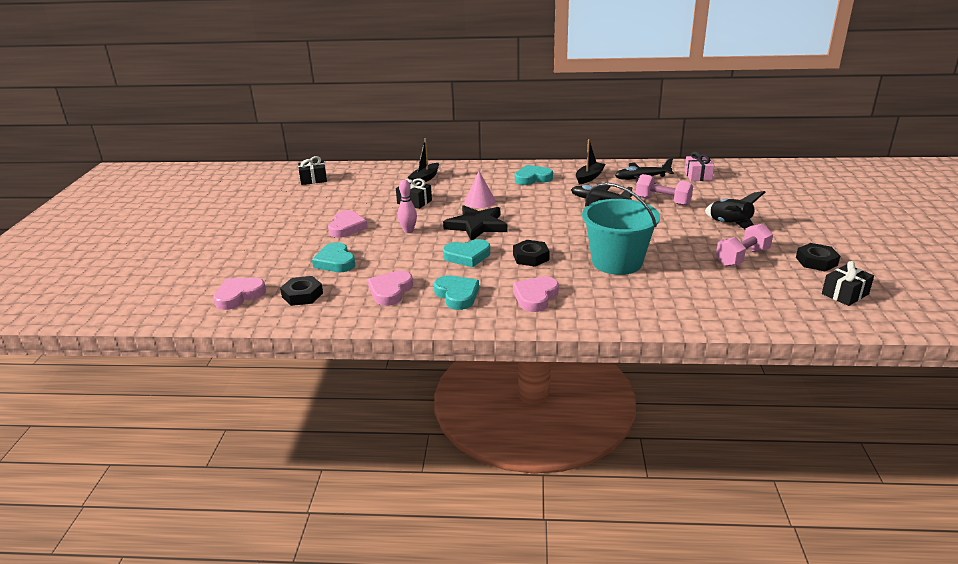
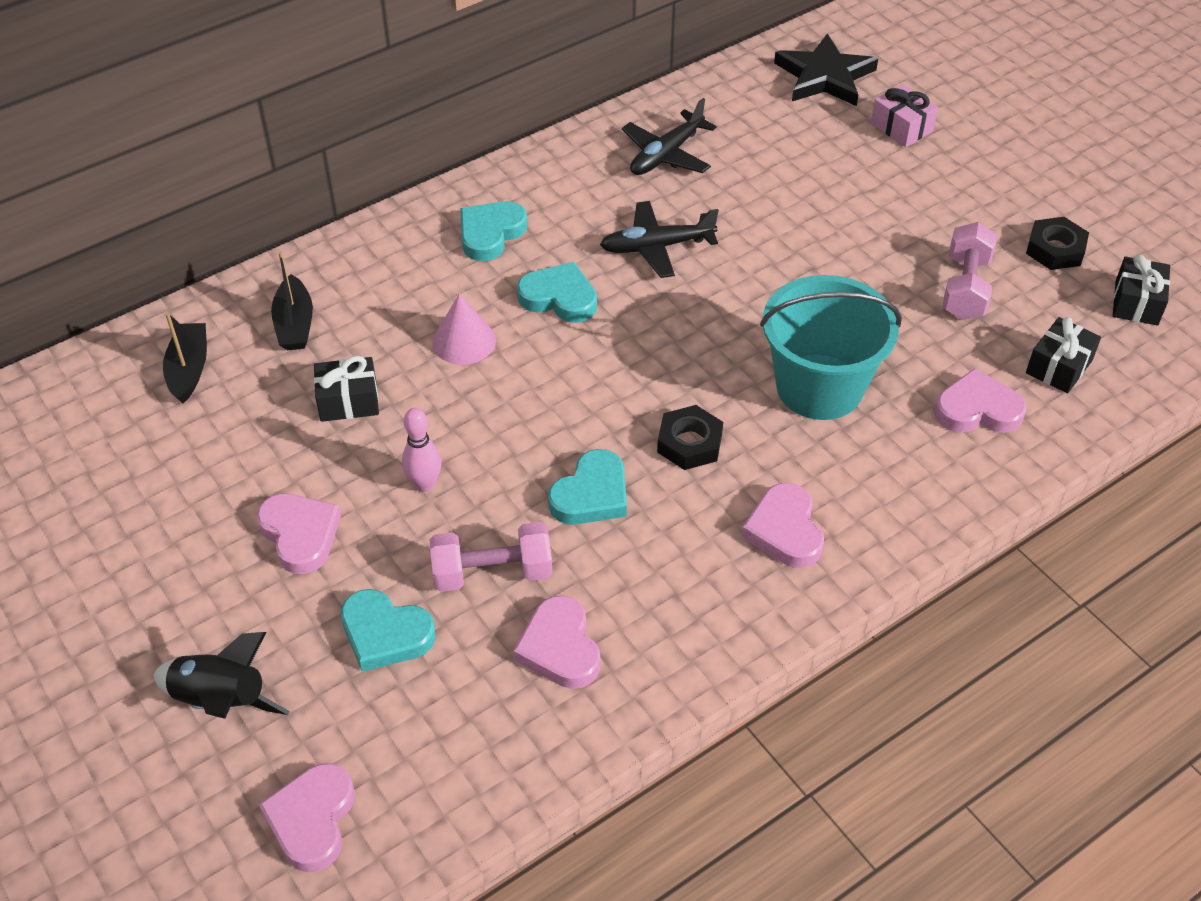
camera: 40 degrees left, 20 degrees up
black nut [280,276,323,306] -> none
black gift [298,156,327,185] -> black gift moved to [1026,317,1101,393]
turquoise heart [434,276,479,310] -> turquoise heart moved to [517,262,597,323]
black star [443,205,508,240] -> black star moved to [774,33,878,106]
black boat [576,139,606,184] -> black boat moved to [163,313,207,403]
pink dumbbell [636,174,693,206] -> pink dumbbell moved to [430,522,552,592]
pink gift [684,152,714,181] -> pink gift moved to [871,84,938,147]
black rocket [705,191,765,230] -> black rocket moved to [153,632,290,719]
none -> pink heart [935,368,1026,433]

